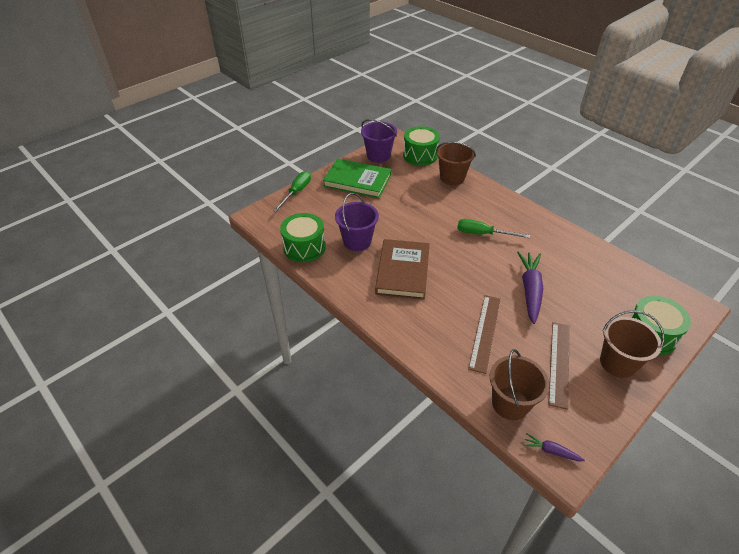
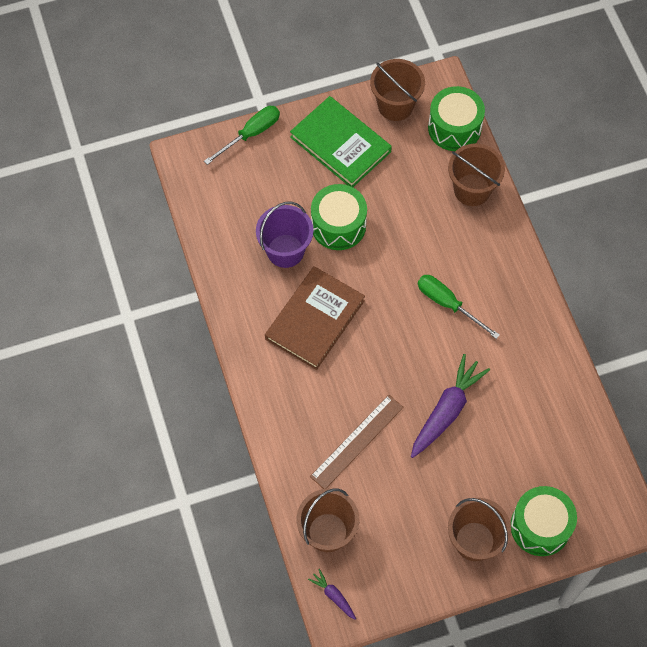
camera: 25 degrees right, 20 degrees up
green drum [280,213,326,262] -> green drum moved to [311,184,367,250]
purple bucket [361,119,397,163] -> brown bucket [370,59,425,121]
brown ruler [549,322,570,410] -> none

